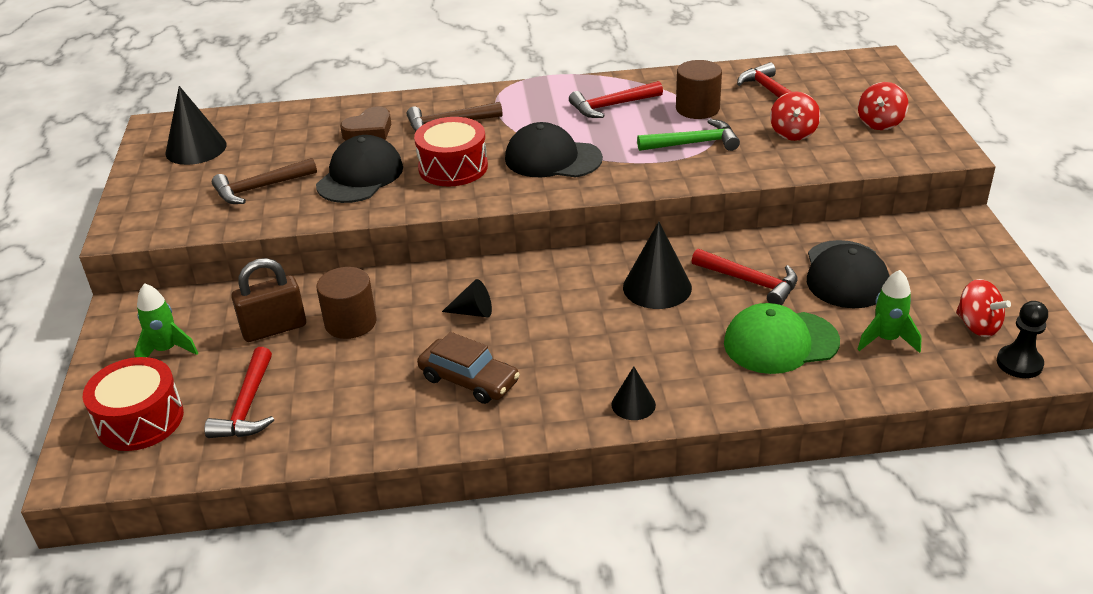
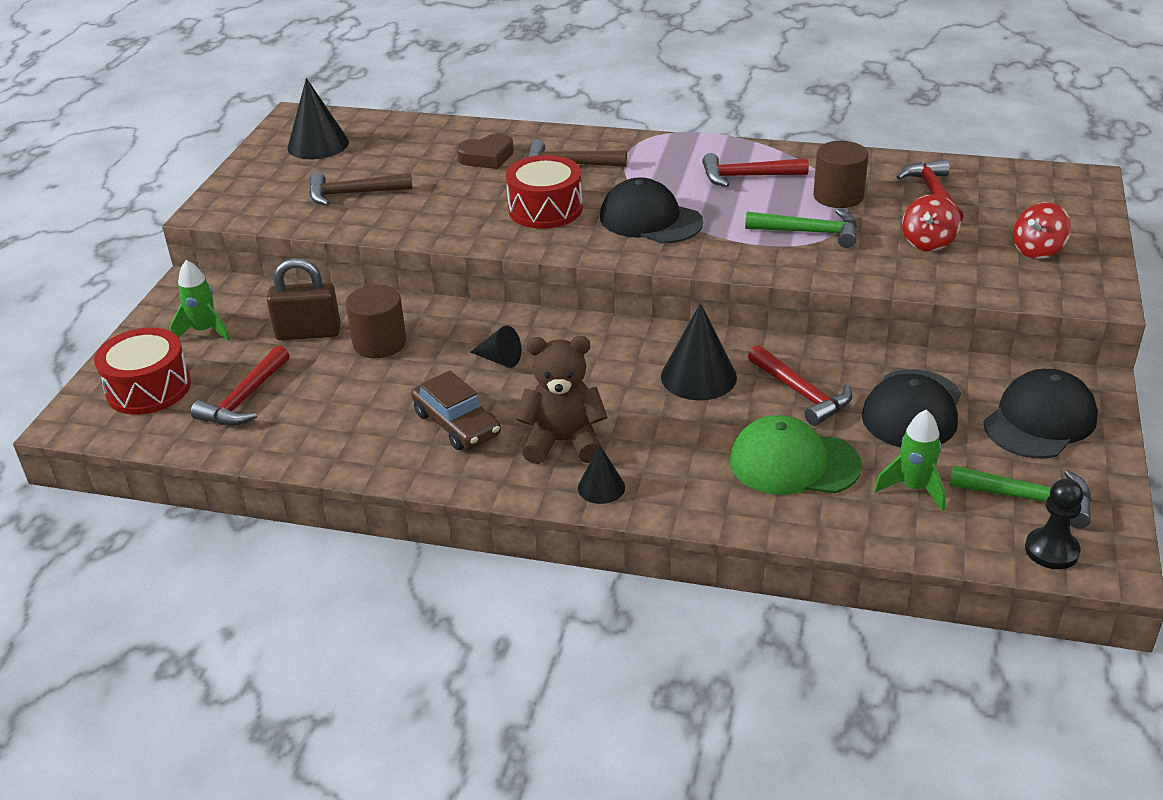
camera: 20 degrees right, 0 degrees up
black cap [316,135,403,203] -> black cap moved to [984,369,1098,459]
red spinning top [956,279,1011,337] -> green hammer [949,465,1091,529]
none -> brown teddy bear [515,336,607,464]

